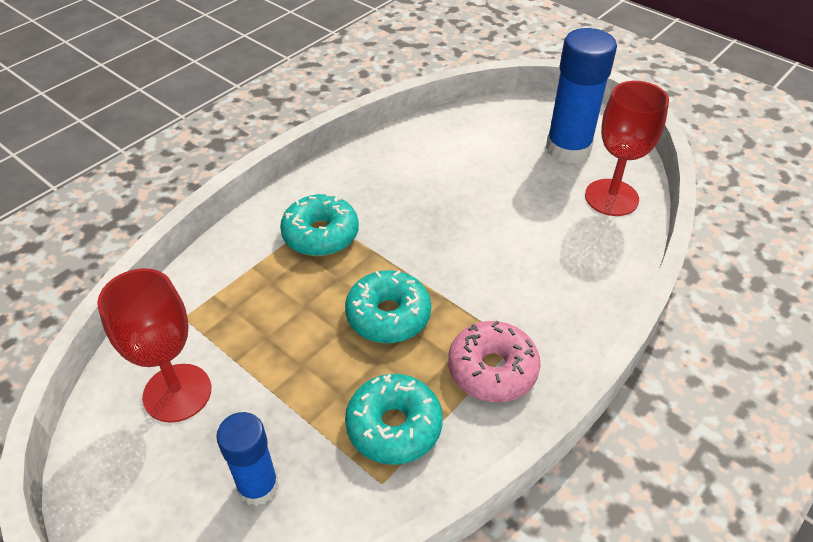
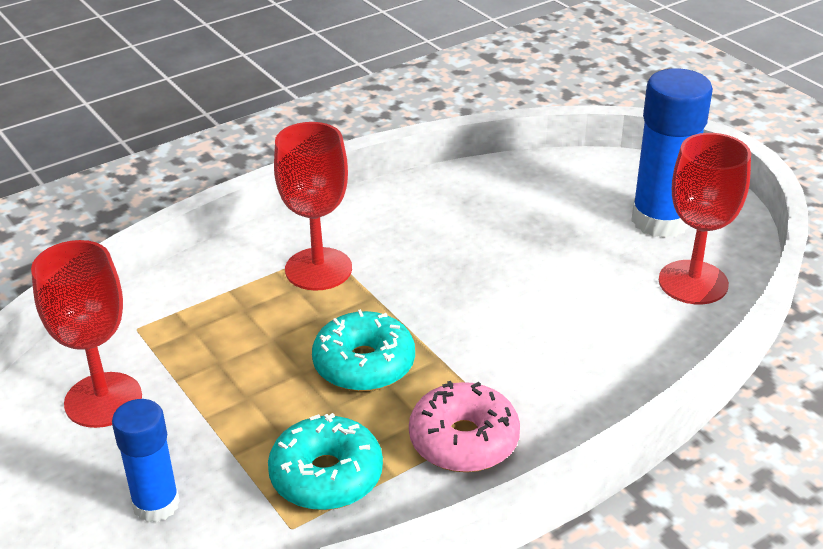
camera: 15 degrees right, 10 degrees down
turquoise donut [280,194,359,256] -> red goblet [274,122,352,291]

